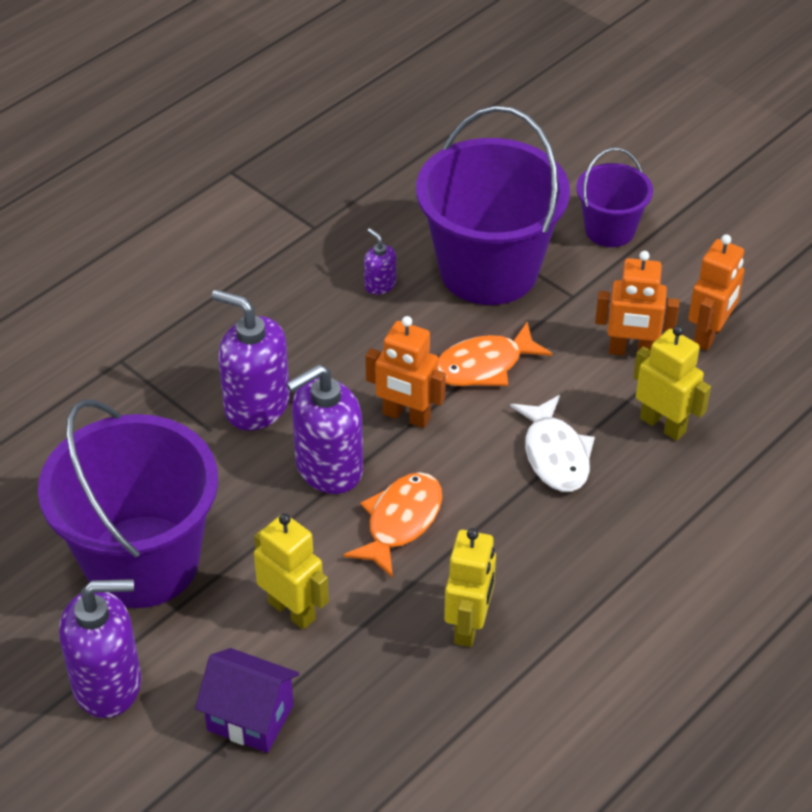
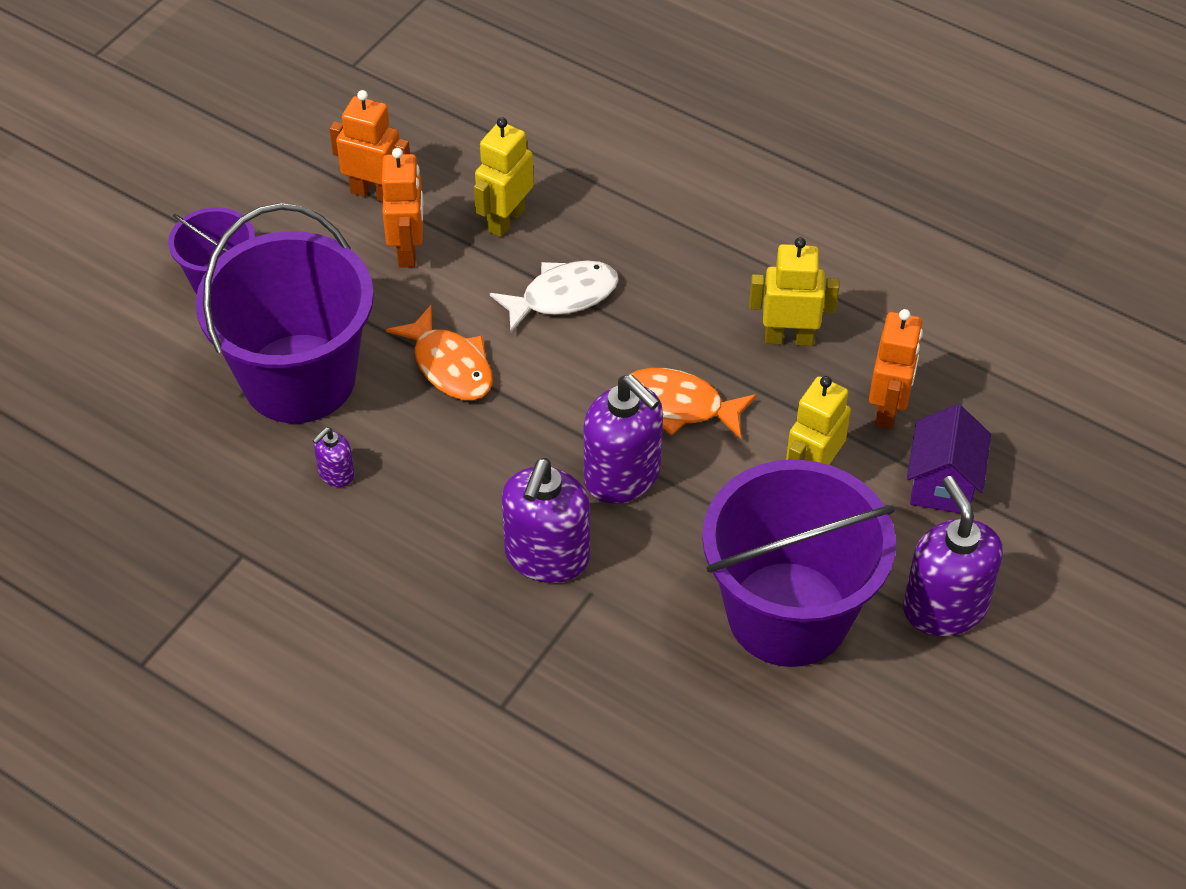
camera: 100 degrees left, 5 degrees up
orange robot [365,316,446,428] -> orange robot moved to [869,309,923,429]

